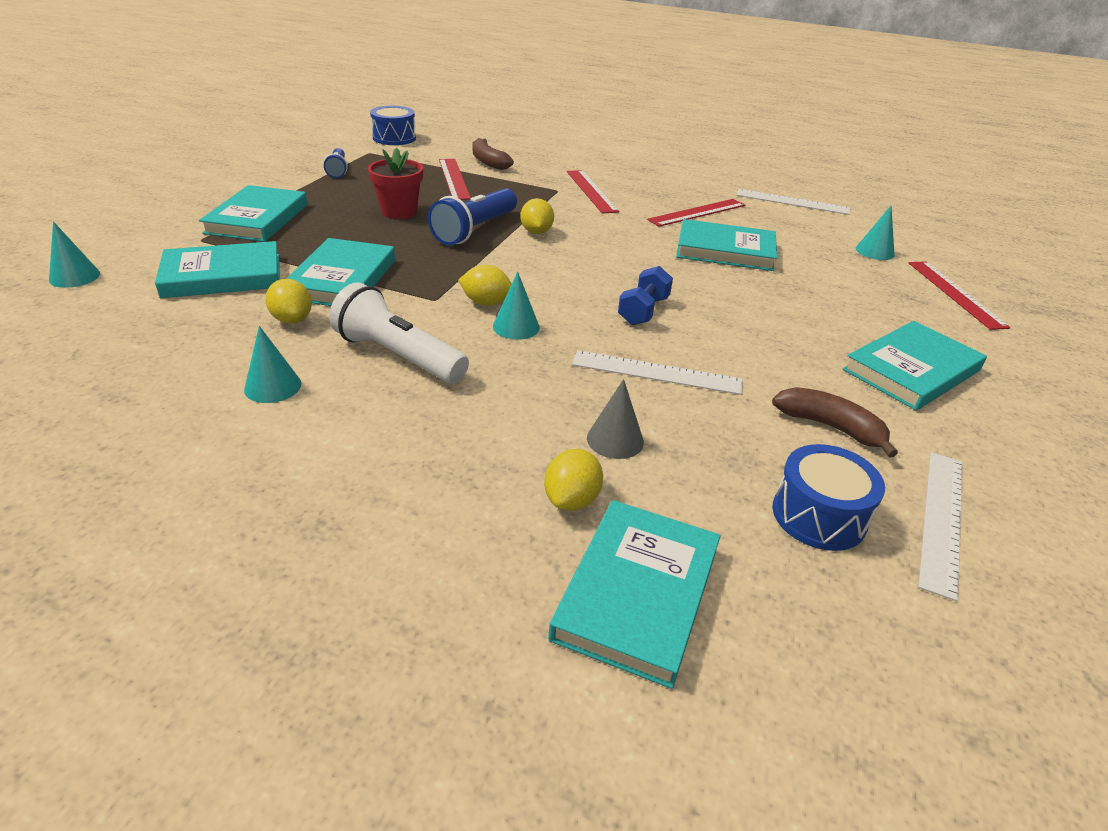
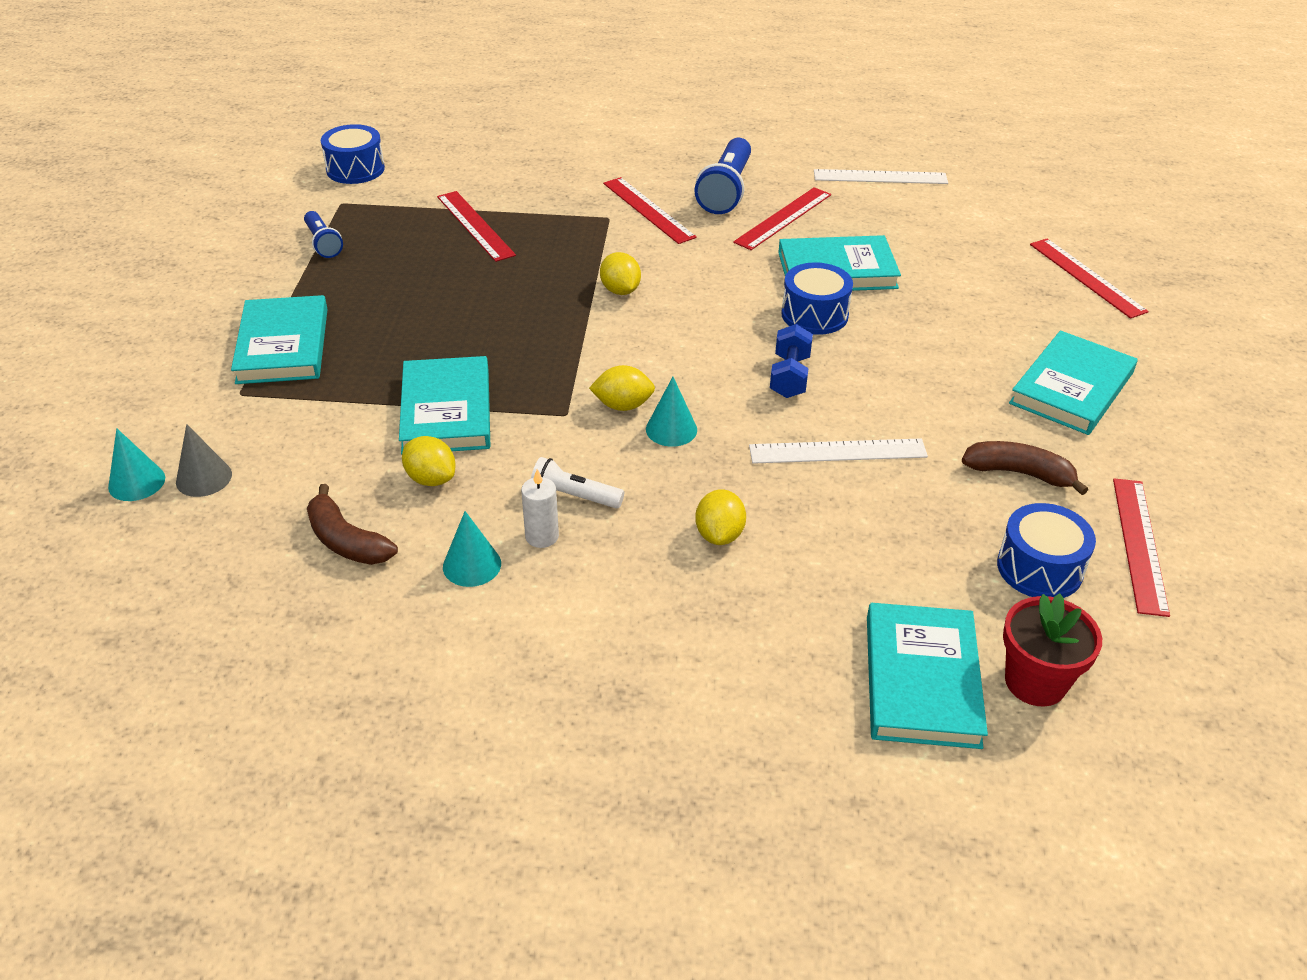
camera: 15 degrees left, 5 degrees up
turquoise book [155,241,280,298] -> none
white flashlight [329,282,469,384] -> white flashlight [531,457,624,509], size x0.58
red flower pot [368,147,423,219] -> red flower pot moved to [1003,593,1102,706]
blue flashlight [428,188,517,245] -> blue flashlight moved to [694,138,751,214]
brown banana [473,138,514,170] -> brown banana moved to [307,484,398,565]
yellow lemon [544,449,603,511] -> yellow lemon moved to [695,489,746,545]
grey cone [587,379,644,459] -> grey cone moved to [176,424,232,497]
turquoise cone [856,206,894,260] -> none
white ruler [918,452,963,601] -> red ruler [1113,478,1170,617]
none -> white candle [521,469,559,548]
none -> blue drum [781,262,853,335]

